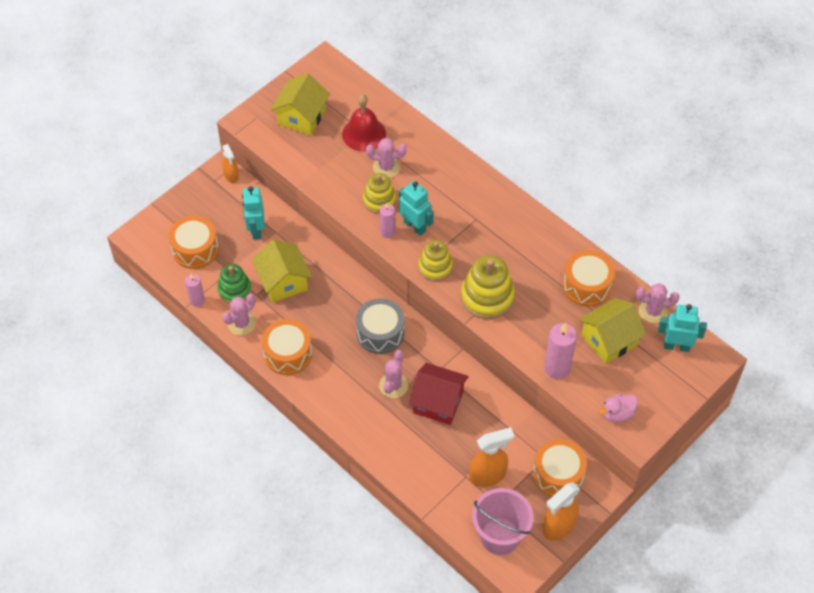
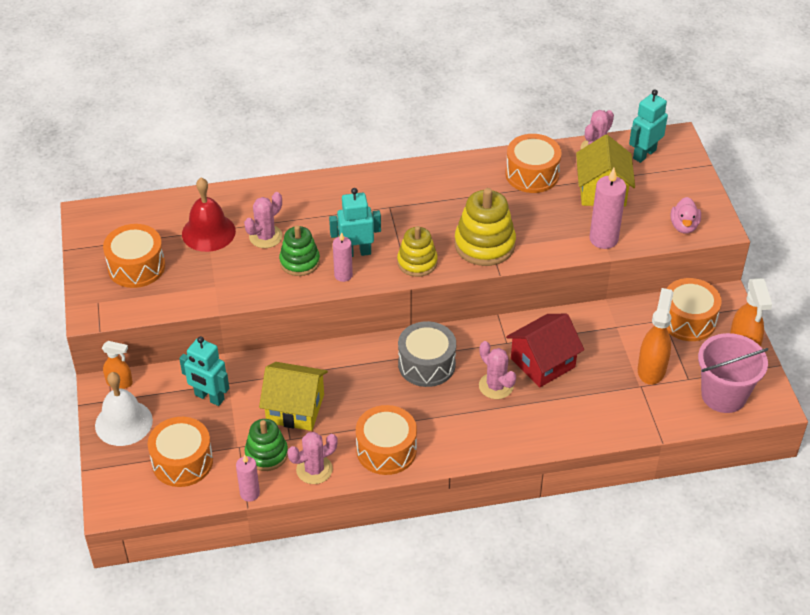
camera: 55 degrees left, 10 degrees down
pink cactus [222,294,256,335] -> pink cactus turned 75 degrees clockwise [287,432,338,484]
yellow house [271,73,330,135] -> orange drum [103,224,165,288]
yellow stacking toy [363,173,396,213] -> green stacking toy [279,225,320,276]
none -> white bell [95,372,153,446]

